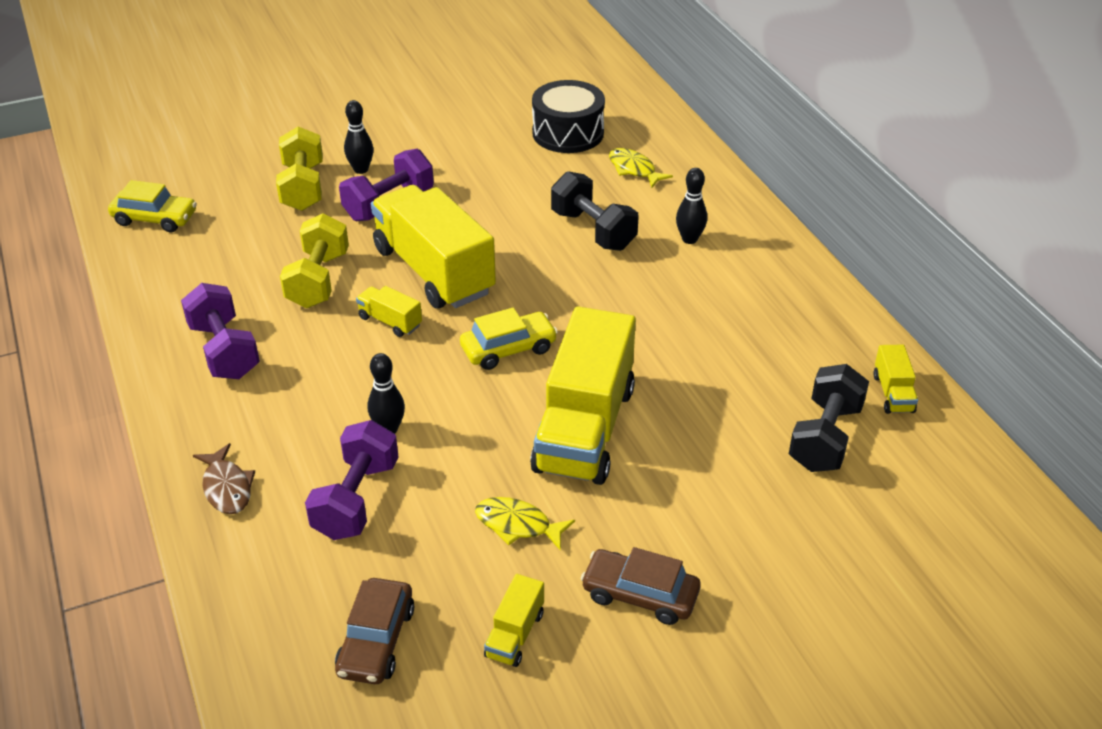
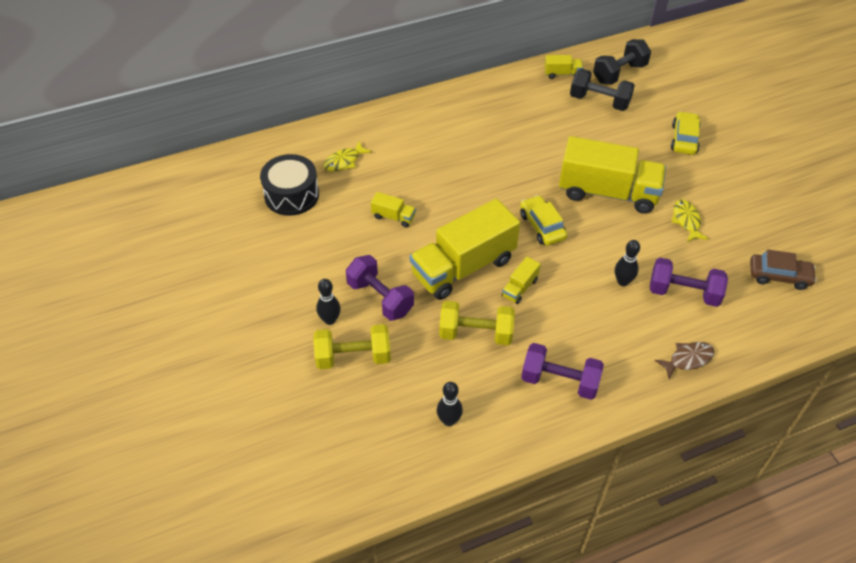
camera: 90 degrees left, 10 degrees up
yellow car [108,180,197,232] -> yellow car moved to [671,111,701,155]
purple dumbbell [181,283,260,379] -> purple dumbbell turned 45 degrees clockwise [521,343,604,400]
yellow fish [475,497,575,551] -> yellow fish turned 150 degrees clockwise [671,199,708,242]
yellow truck [484,574,544,667] -> yellow truck moved to [371,192,416,227]
black dumbbell [551,171,638,251] -> black dumbbell moved to [593,39,651,84]
brown car [581,547,701,625] -> none
black bowling pin [676,168,707,244] -> black bowling pin moved to [437,382,463,426]

